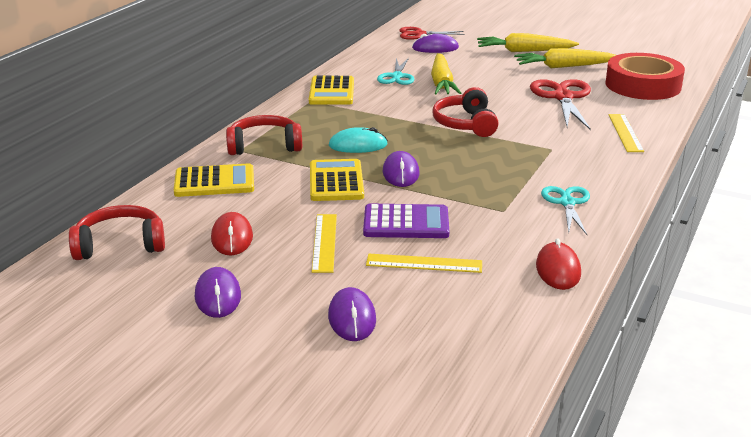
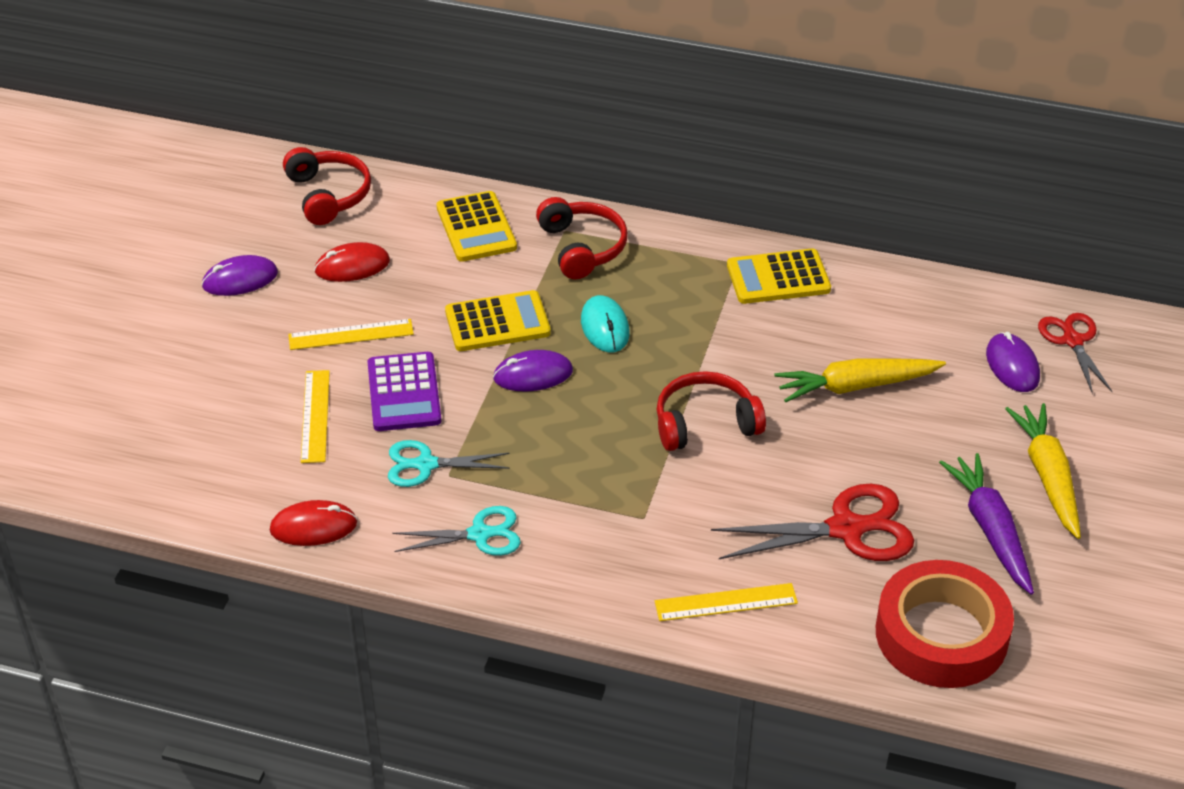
camera: 80 degrees right, 15 degrees up
purple mouse [328,287,376,341] -> none
turquoise scissors [377,58,415,85] -> turquoise scissors moved to [388,440,510,487]
yellow carrot [514,48,616,68] -> purple carrot [939,453,1034,595]

